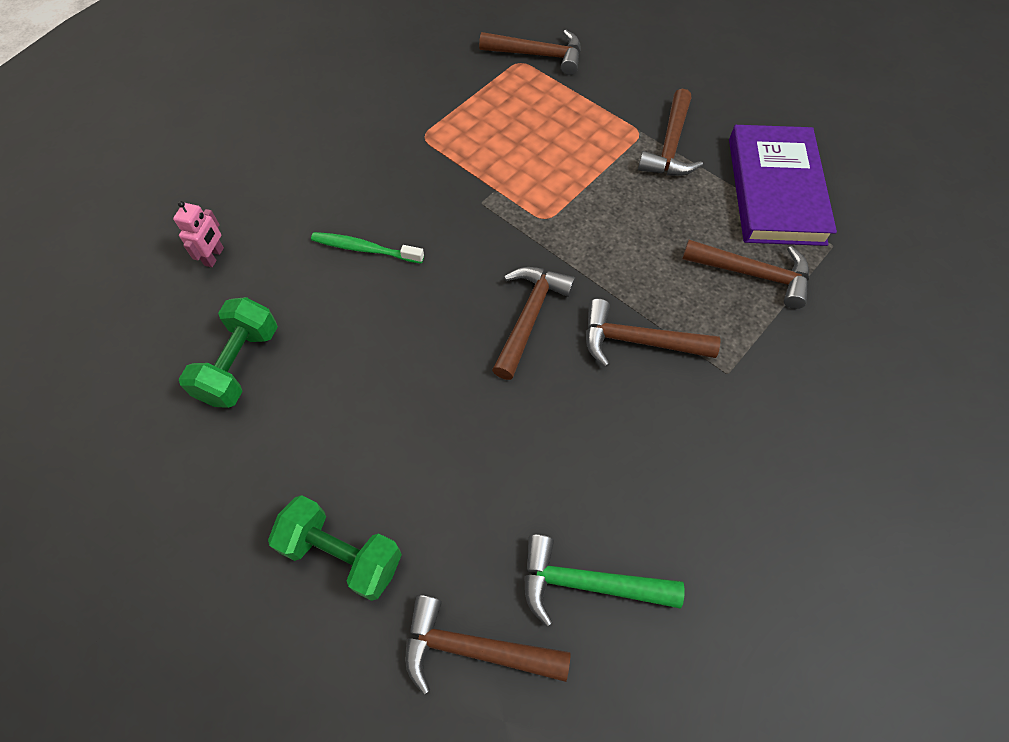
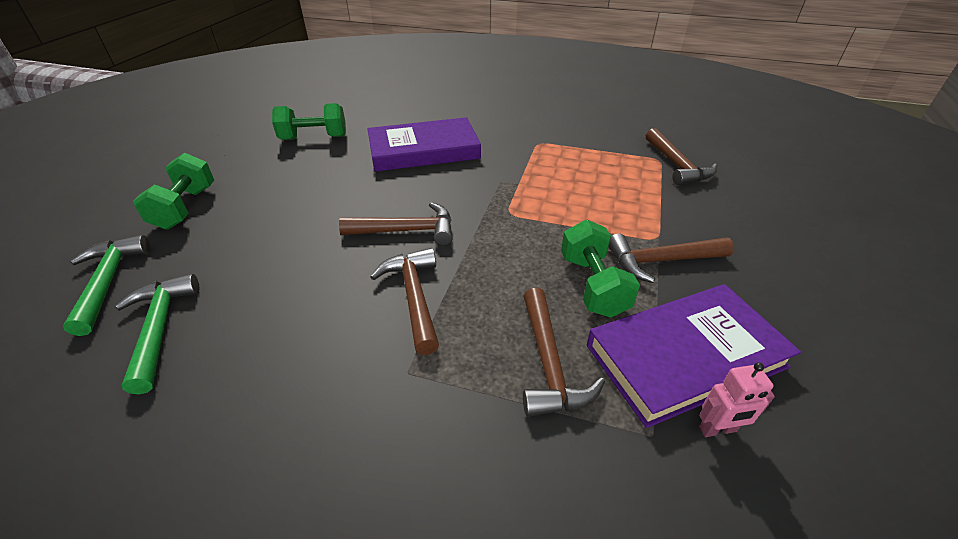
camera: 65 degrees right, 20 degrees down
pink robot [173,201,224,267] -> pink robot moved to [699,362,775,437]
green toothbrush [311,232,424,264] -> purple book [367,117,481,172]
brown hammer [405,595,571,695] -> green hammer [63,235,150,336]
none -> green dumbbell [561,220,640,318]

